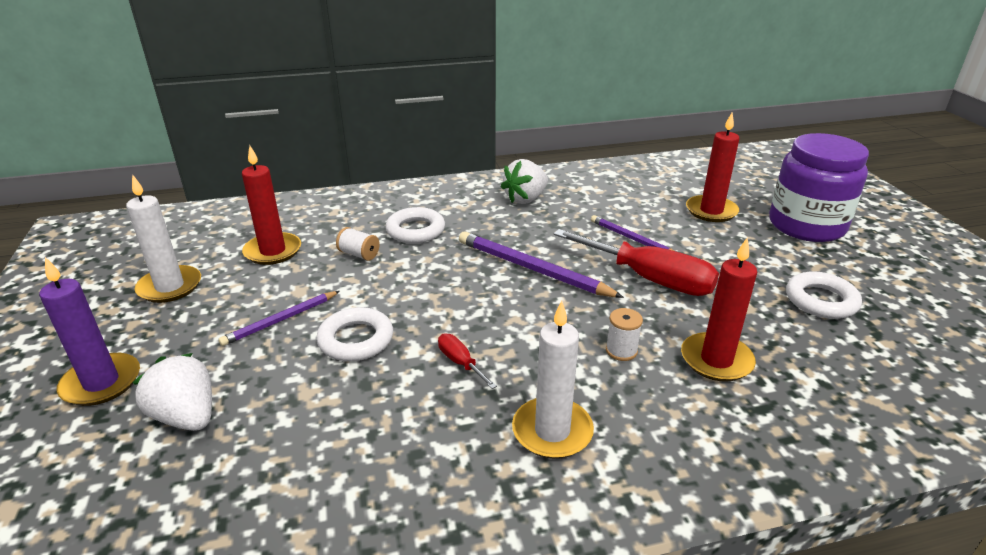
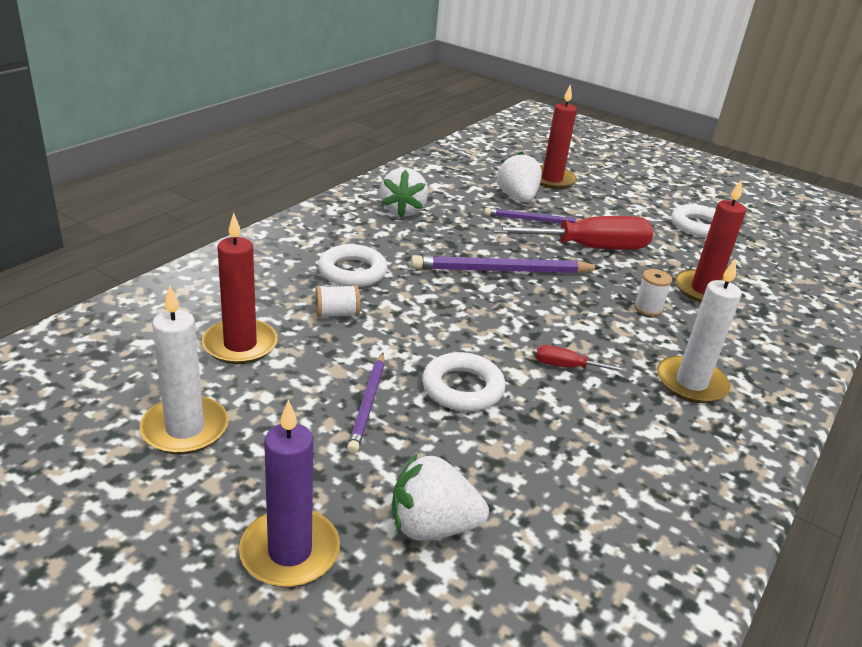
camera: 45 degrees left, 0 degrees up
purple jar [769,133,869,242] -> none
none -> white strawberry [497,152,542,202]

